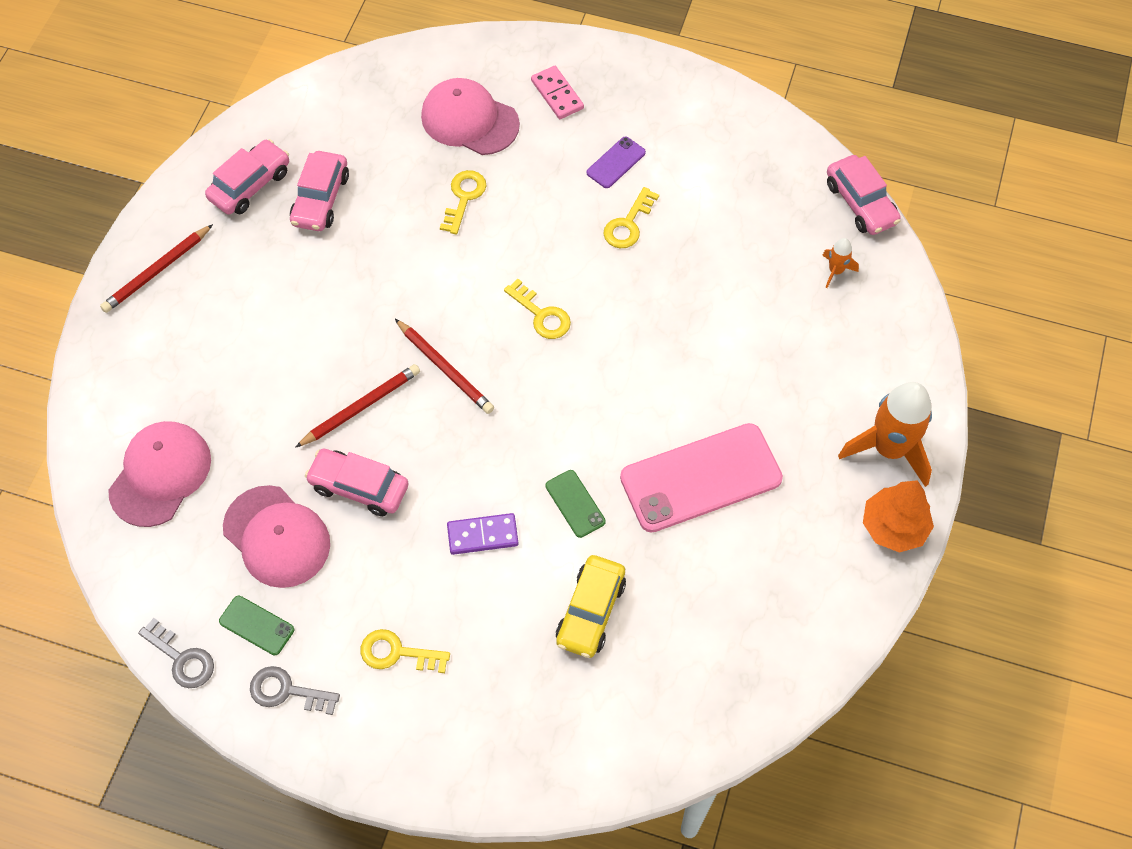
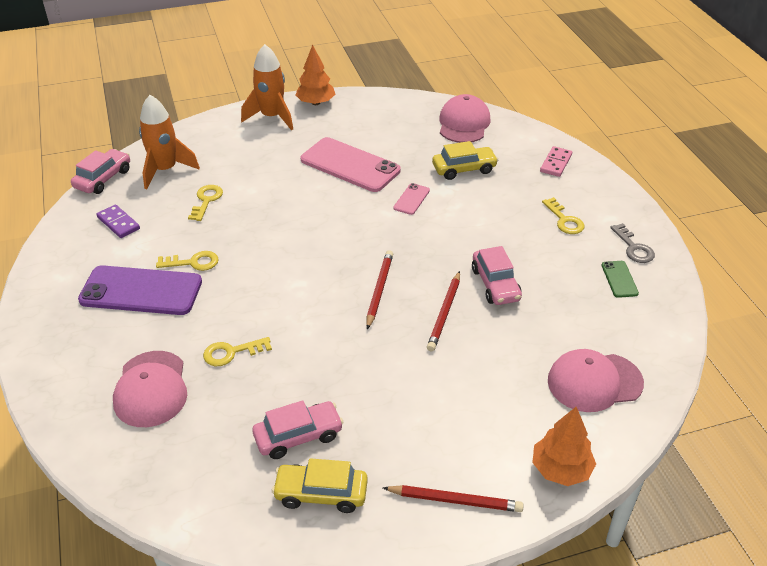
camera: 125 degrees left, 20 degrees down
grey key [138,618,214,688] -> none
pink car [205,139,289,214] -> yellow car [272,458,368,513]
pink cap [223,485,330,588] -> pink cap moved to [440,94,491,143]
red pencil [295,364,420,448] -> red pencil turned 90 degrees counterclockwise [427,271,460,351]
purple domino [447,513,519,555] -> purple domino moved to [96,204,140,238]
yellow key [504,279,571,339] -> yellow key moved to [188,185,223,221]
pink domino [531,66,584,119] -> pink domino moved to [540,146,572,177]
green phone [546,470,606,538] -> pink phone [393,183,430,215]
purple phone [587,137,646,188] -> purple phone [78,265,202,315], size x2.22
orange rocket [822,238,859,288] -> orange rocket [139,95,200,189], size x2.18
none -> orange tree [532,407,596,486]

